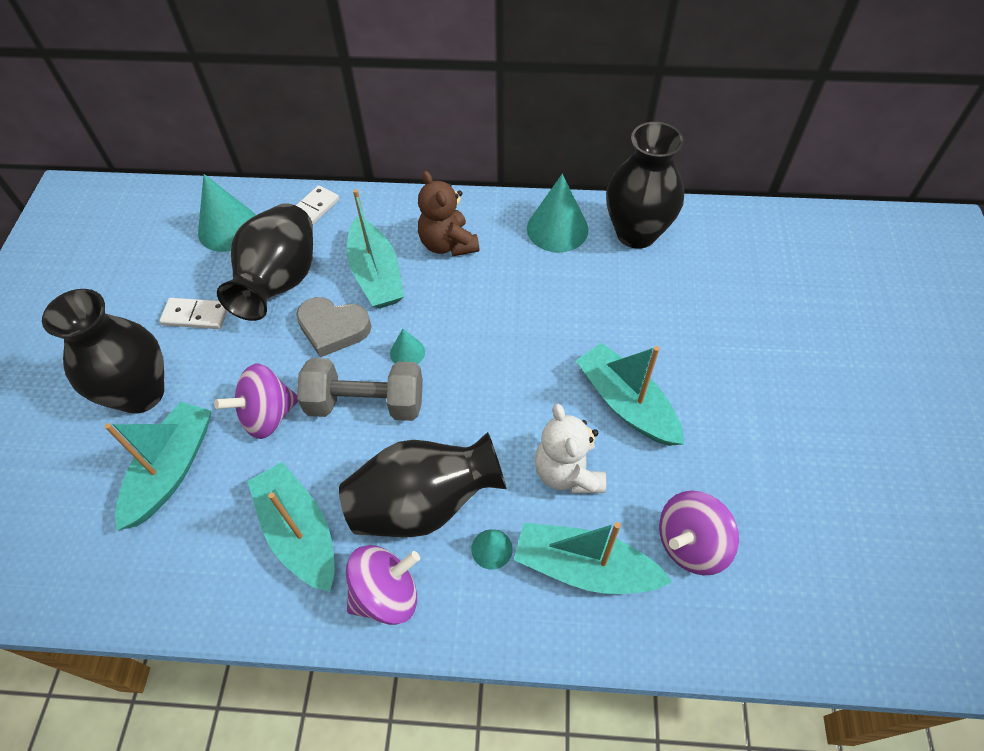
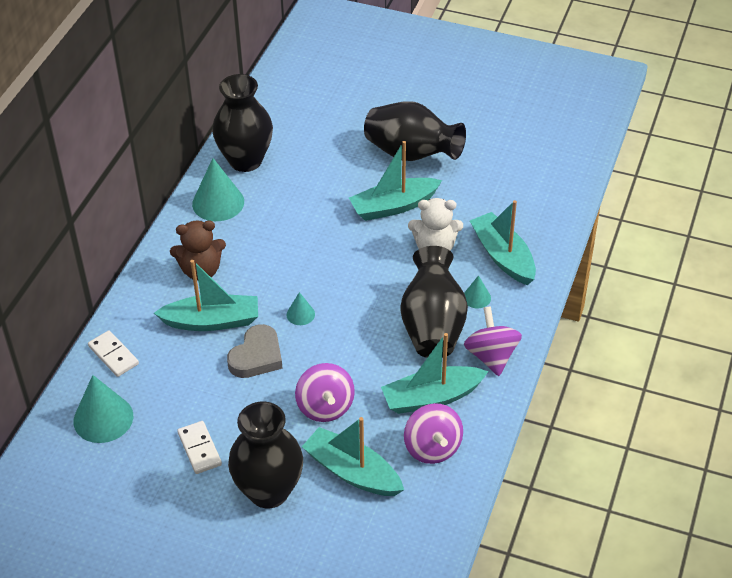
camera: 75 degrees left, 10 degrees down
white domino [159,298,227,329] -> white domino turned 45 degrees counterclockwise [177,421,222,474]
black vase [217,203,313,321] -> black vase moved to [364,102,466,161]
grey dumbbell [297,358,423,421] -> none
turquoise boat [514,522,672,594] -> turquoise boat turned 120 degrees clockwise [470,200,536,285]
purple spinning top [659,491,739,575] -> purple spinning top moved to [404,403,463,464]

